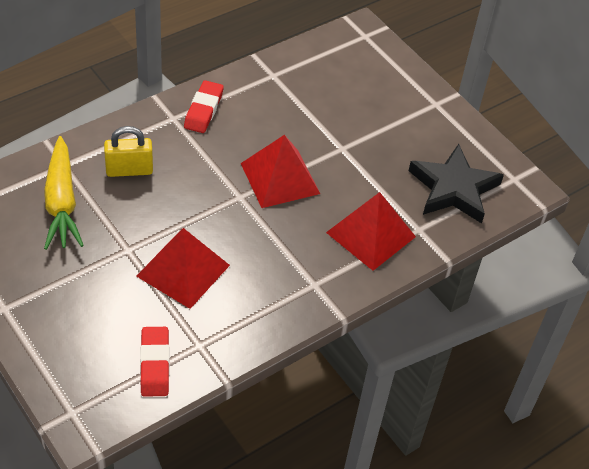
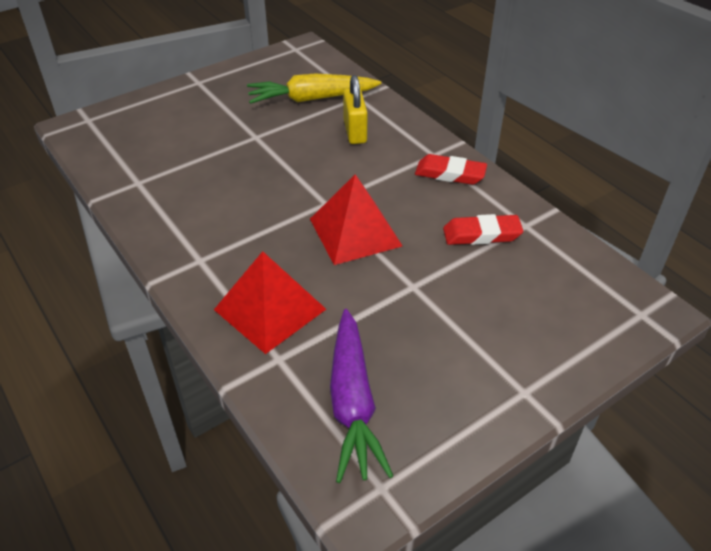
camera: 95 degrees right, 5 degrees down
red pyramid [136,228,230,309] -> none
red eraser [140,327,170,397] -> red eraser moved to [443,214,523,245]
black star [409,144,504,223] -> purple carrot [330,309,393,483]

